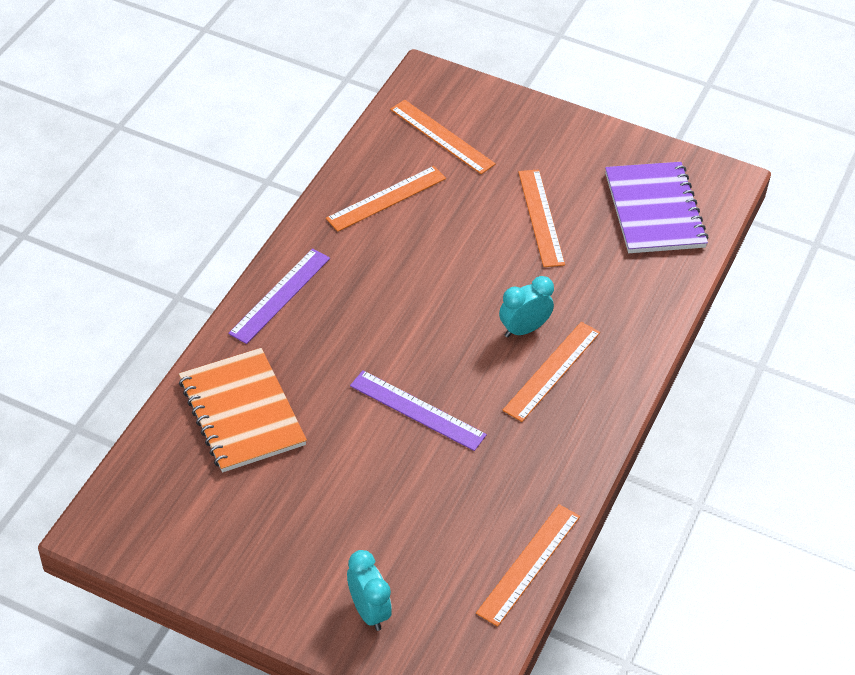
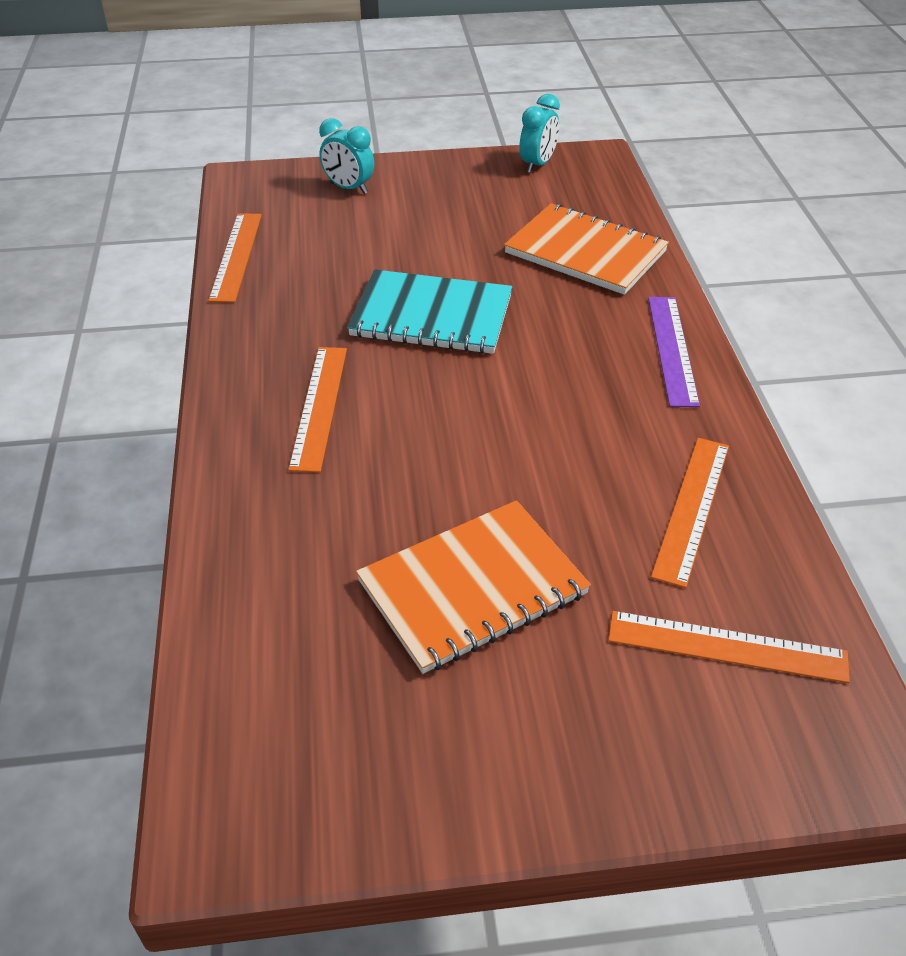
camera: 150 degrees right, 5 degrees down
purple ruler [350,370,487,451] -> turquoise notebook [347,270,512,354]
turquoise clock [499,276,554,338] -> turquoise clock moved to [519,94,560,173]
orange ruler [518,169,565,267] -> orange notebook [356,500,591,674]
purple notebook [605,162,709,253] -> none

